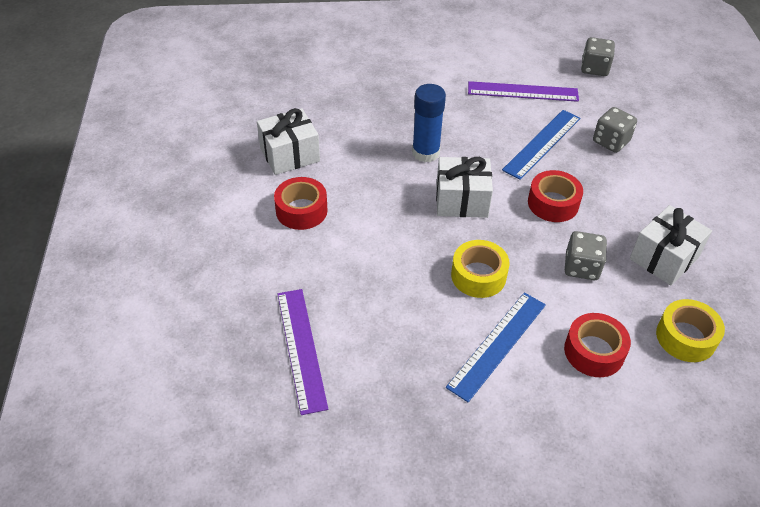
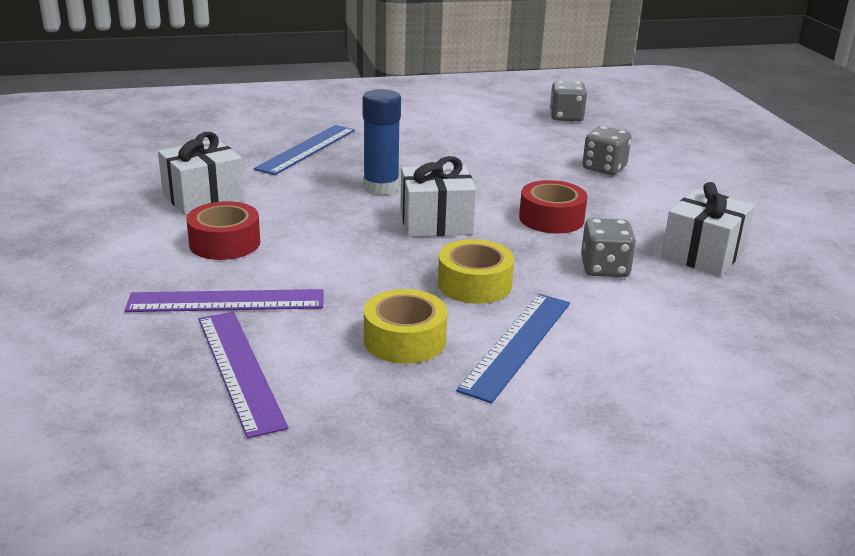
camera: 10 degrees left, 20 degrees down
purple ruler [468,81,579,102] -> purple ruler moved to [125,289,324,312]
blue ruler [502,110,580,180] -> blue ruler moved to [254,125,355,175]
red tape [564,313,631,377] -> none
yellow tape [656,299,725,362] -> yellow tape moved to [364,289,447,364]

